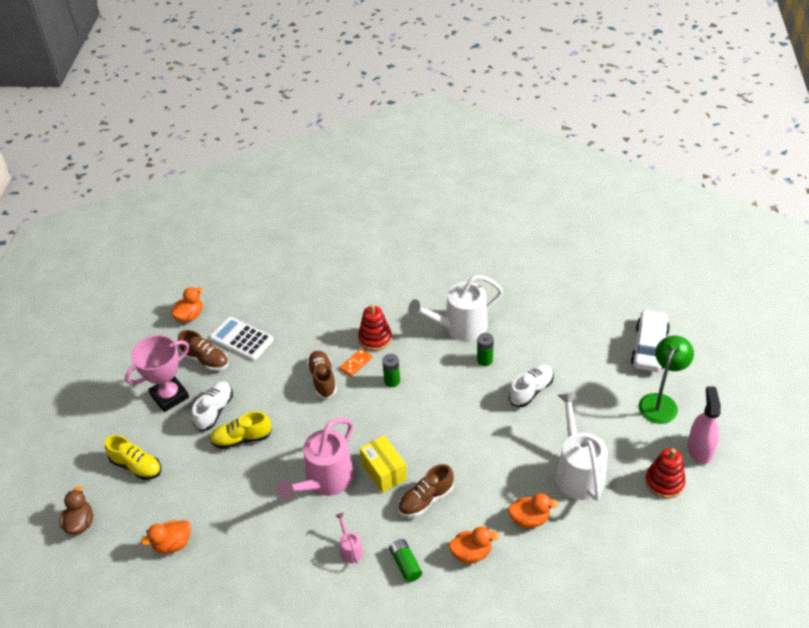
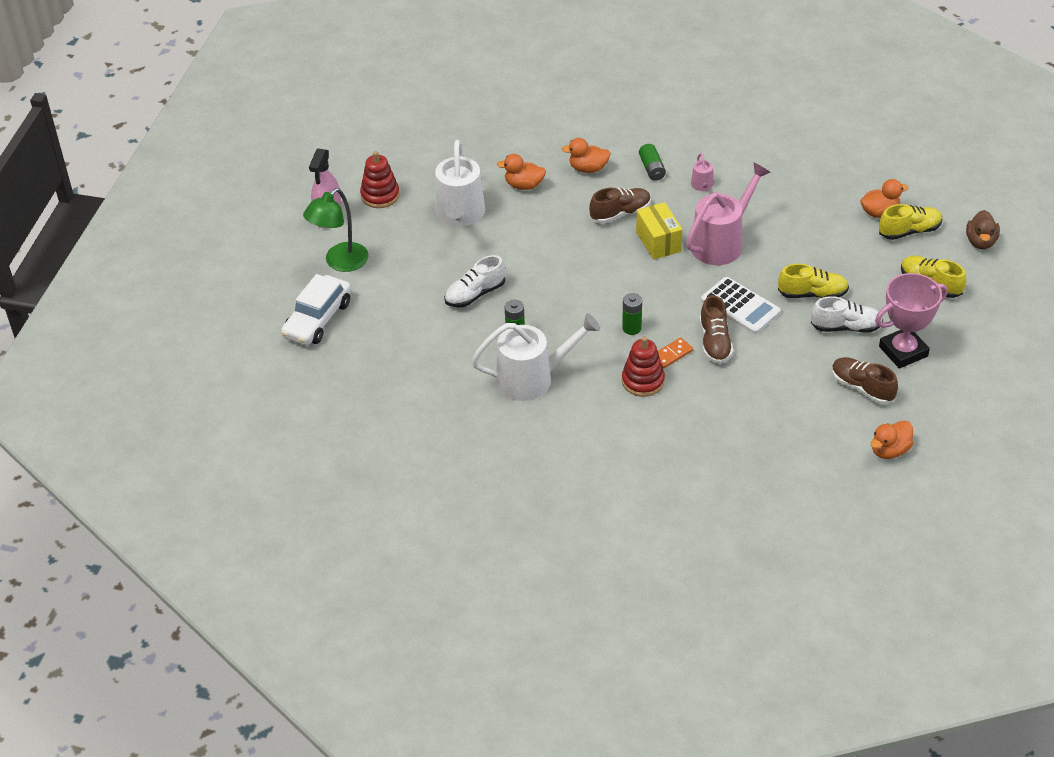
camera: 170 degrees left, 0 degrees up
white shoe [192,381,233,431] -> white shoe turned 120 degrees counterclockwise [811,296,883,333]
white calculator [210,317,274,361] -> white calculator moved to [701,277,781,334]
none -> yellow shoe [879,204,942,240]

